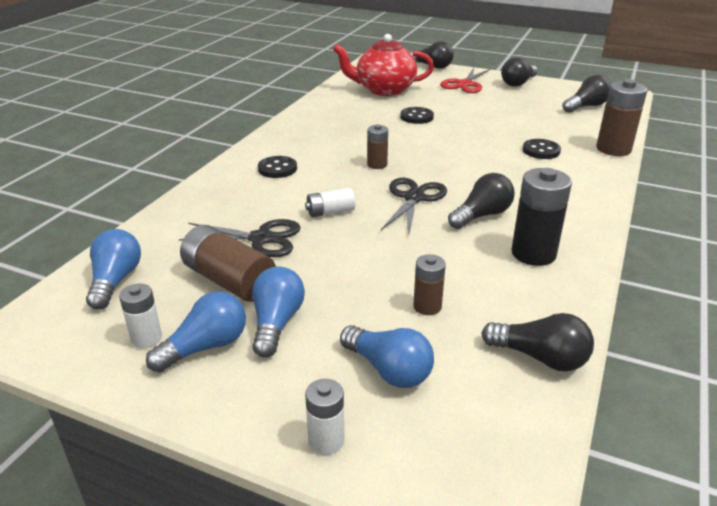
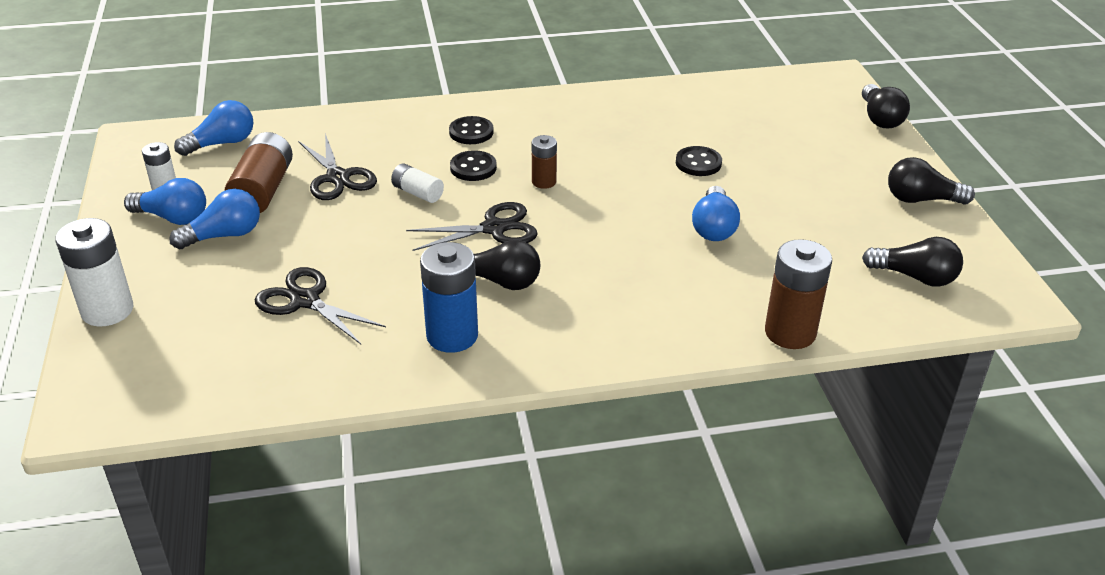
camera: 55 degrees right, 5 degrees up
white battery [305,379,344,455] -> white battery [55,218,133,327], size x1.75
red teapot [333,34,434,96] -> none
blue light bulb [340,325,434,388] -> blue light bulb moved to [692,186,740,241]
brown battery [413,254,446,315] -> black scissors [255,267,386,344]
red scissors [440,68,491,93] -> none
black light bulb [481,313,594,372] -> none
black battery [511,168,572,266] -> blue battery [420,242,478,353]
black button [522,139,561,159] -> black button moved to [450,150,497,181]

